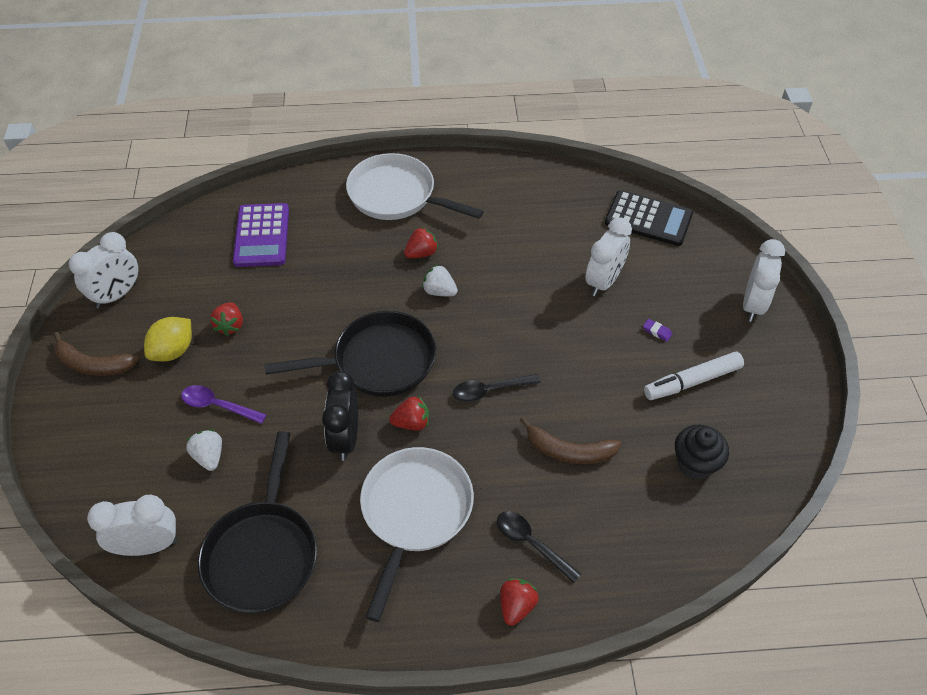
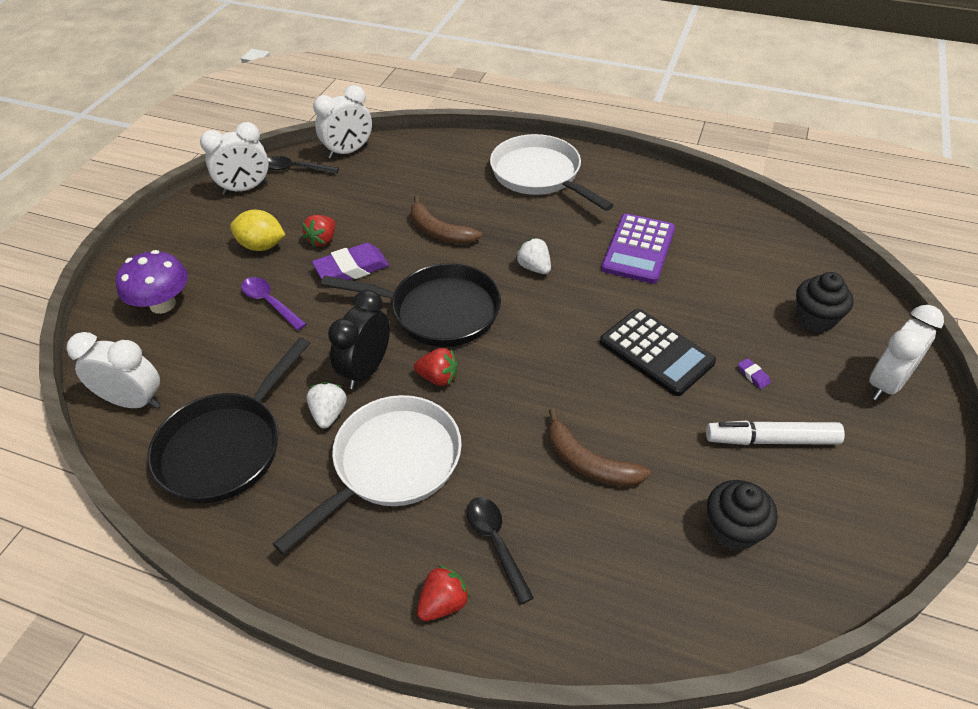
camera: 25 degrees right, 5 degrees down
brown banana [54,332,139,376] -> brown banana moved to [411,195,482,244]
yellow lemon [144,317,192,361] -> yellow lemon turned 45 degrees clockwise [230,209,285,251]
white strawberry [186,430,222,471] -> white strawberry moved to [306,382,347,429]
purple calculator [233,203,289,267] -> purple calculator moved to [601,213,675,284]
red strawberry [404,227,438,258] -> none
black spoon [453,374,540,402] -> black spoon moved to [268,156,339,174]
white clock [585,217,632,296] -> white clock moved to [313,85,372,159]
black calculator [605,190,693,246] -> black calculator moved to [600,309,716,396]
none -> purple mushroom [116,250,188,314]
none -> purple eraser [312,243,389,280]
none -> black cupcake [796,272,854,333]

